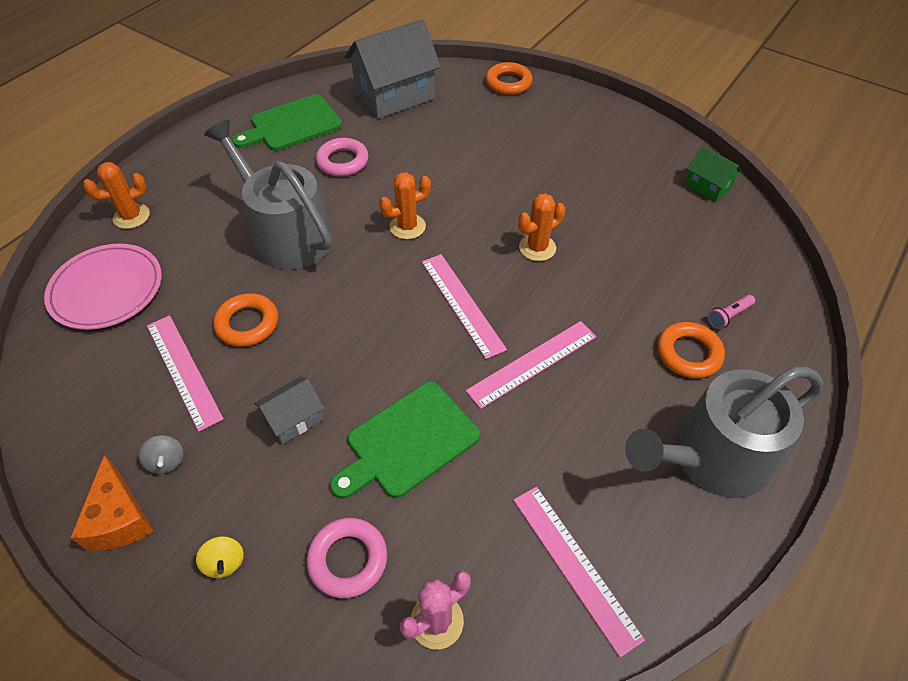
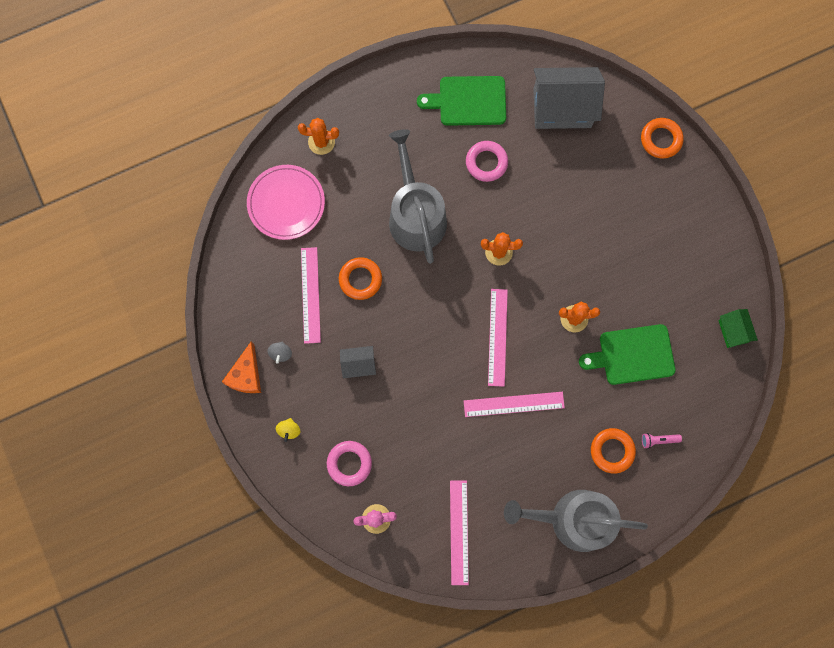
camera: 30 degrees right, 25 degrees up
green cutting board [330,382,480,499] -> green cutting board moved to [579,324,676,385]

